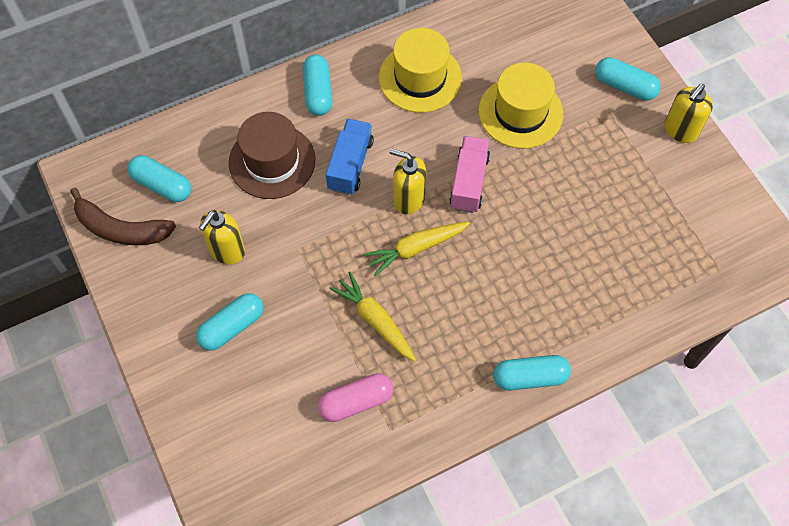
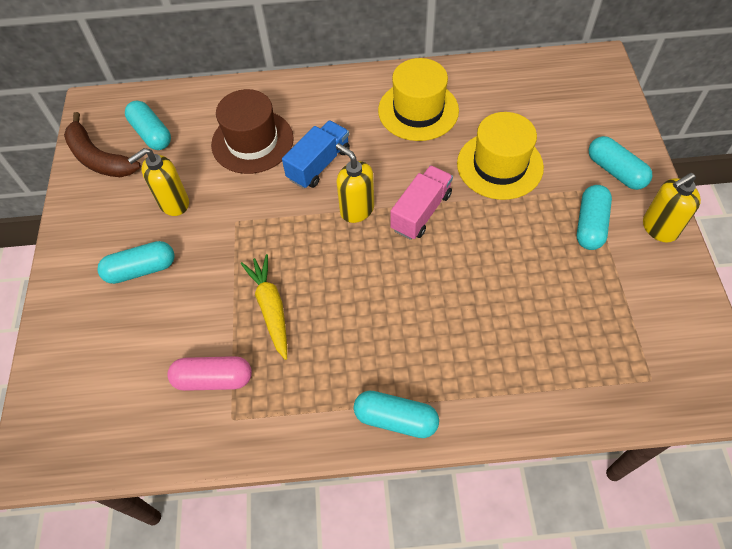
camera: 25 degrees right, 5 degrees down
turquoise capsule [303,54,332,116] -> turquoise capsule moved to [577,185,612,250]
yellow carrot [363,222,470,276] -> none

